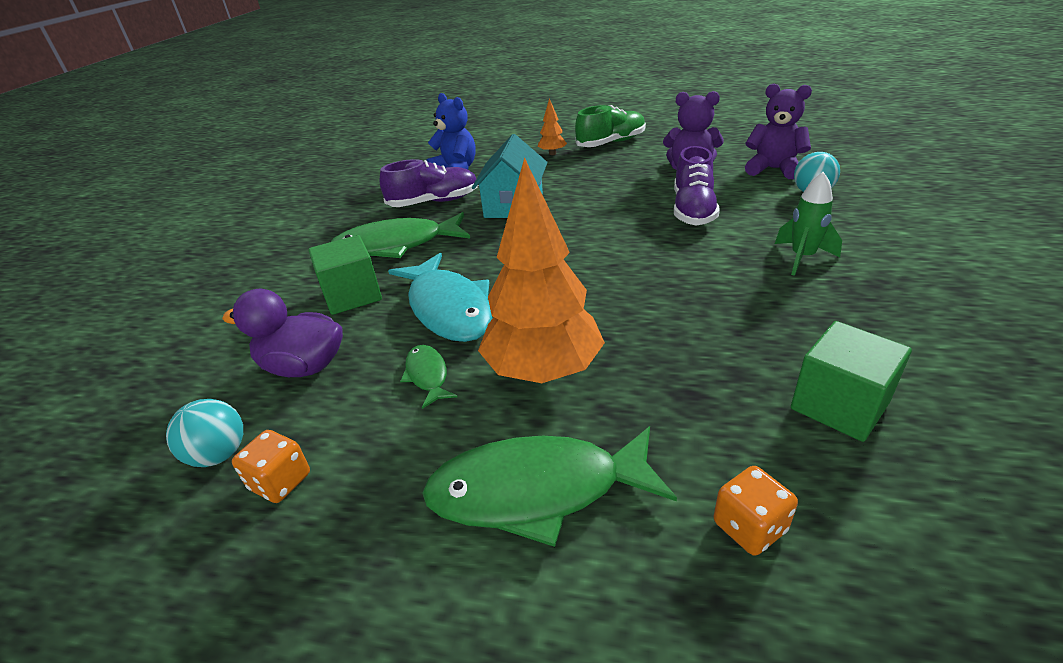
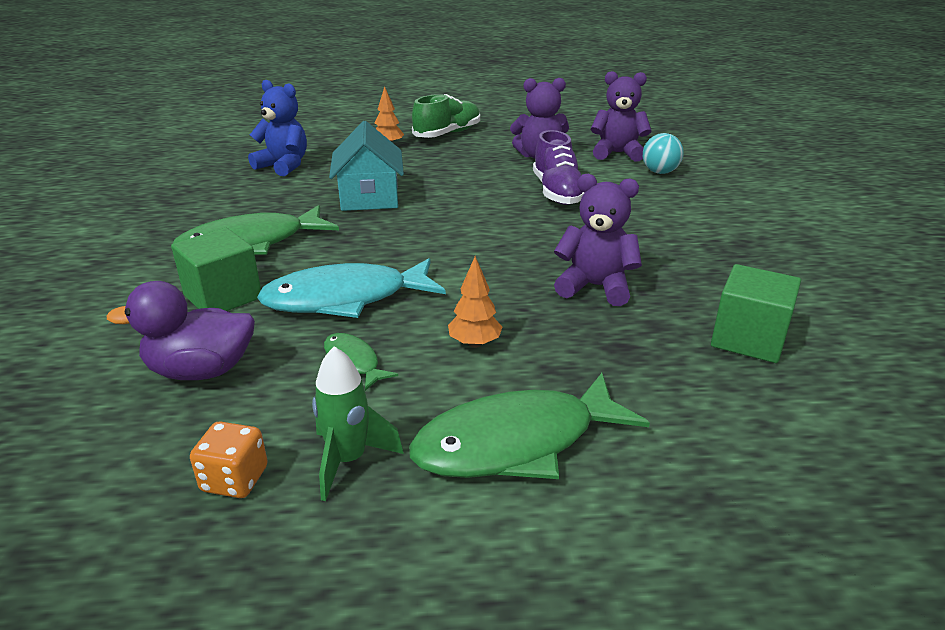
camera: 20 degrees left, 5 degrees down
turquoise ball [166,399,243,467] -> none
purple shoe [379,159,478,207] -> none
turquoise fish [388,253,492,342] -> turquoise fish turned 120 degrees clockwise [257,258,446,318]
orange tree [478,157,605,383] -> orange tree [448,256,502,348], size x0.44
orange dice [714,466,798,556] -> none
green rocket [775,172,842,276] -> green rocket moved to [312,346,404,501]
none -> purple teddy bear [554,174,642,306]

